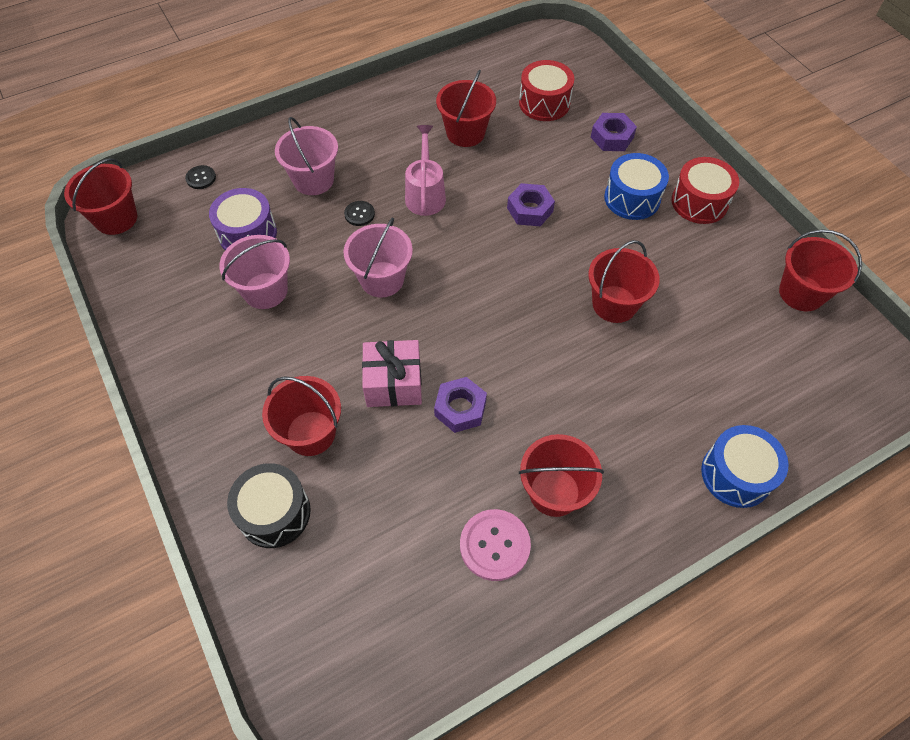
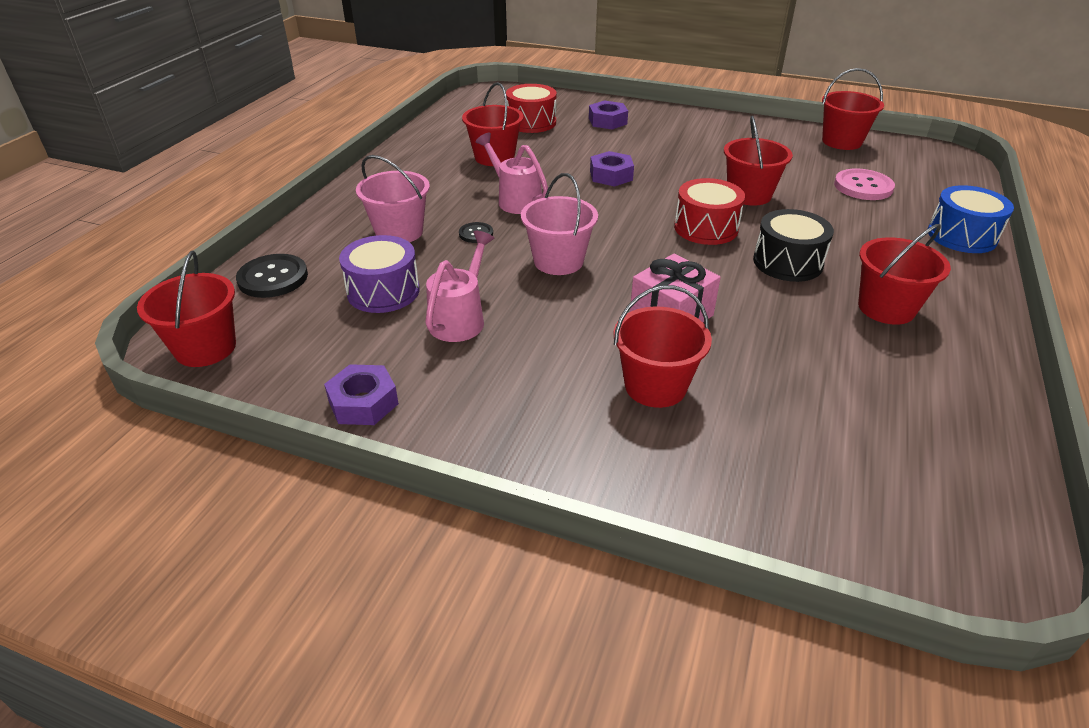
camera: 40 degrees left, 20 degrees down
black button [185,165,216,189] -> black button [236,254,308,298], size x1.81
pink bucket [219,235,290,309] -> pink watering can [425,231,494,342]
black drum [227,463,311,548] -> black drum moved to [753,209,834,282]
purple nut [434,377,487,433] -> purple nut moved to [324,364,399,425]
pink button [460,509,531,581] -> pink button moved to [834,169,895,200]
blue drum [604,153,669,220] -> none
red drum [671,157,739,224] -> red drum moved to [674,178,745,245]

